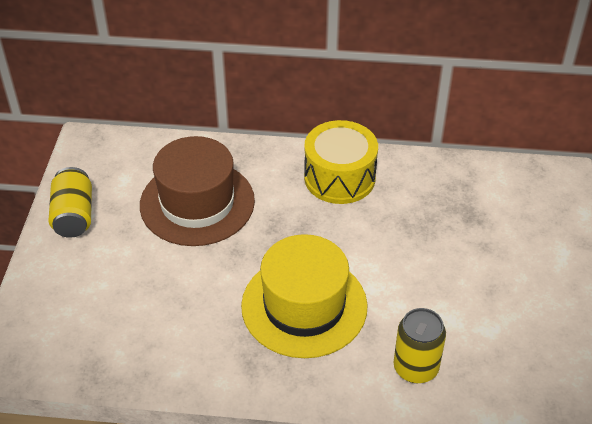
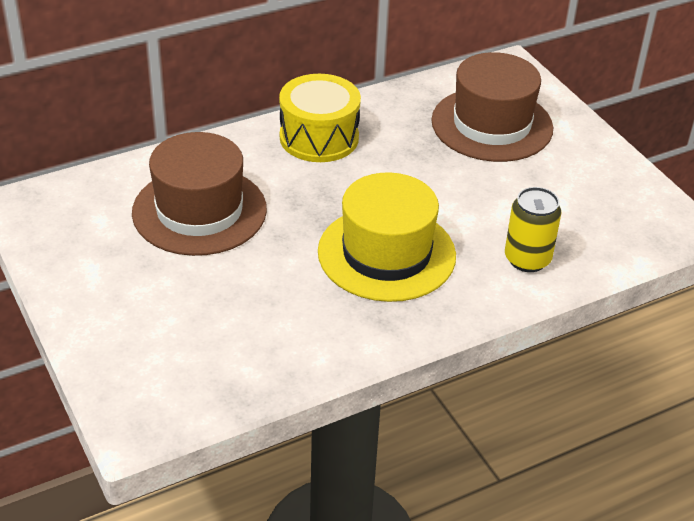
camera: 35 degrees left, 5 degrees down
yellow can [48,167,92,238] -> none
none -> brown hat [431,52,553,162]

